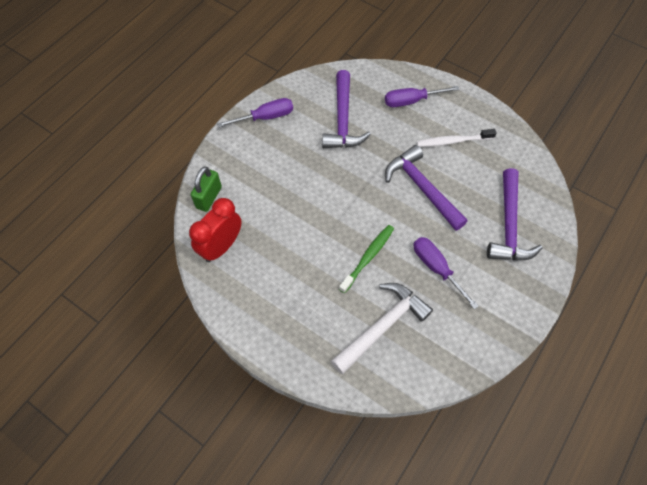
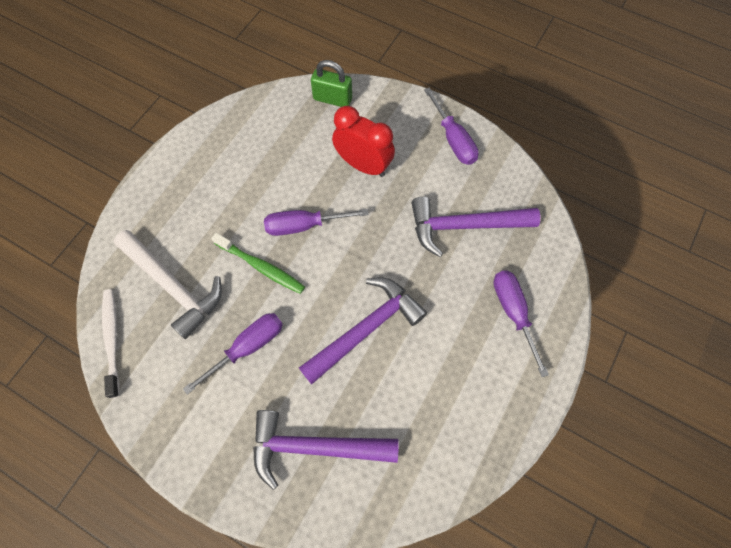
camera: 85 degrees right, 5 degrees up
red clock [189,198,242,262] -> red clock moved to [332,106,395,177]
white toothbrush [416,129,497,147] -> white toothbrush moved to [102,289,120,398]
none -> purple screwdriver [264,209,368,236]

